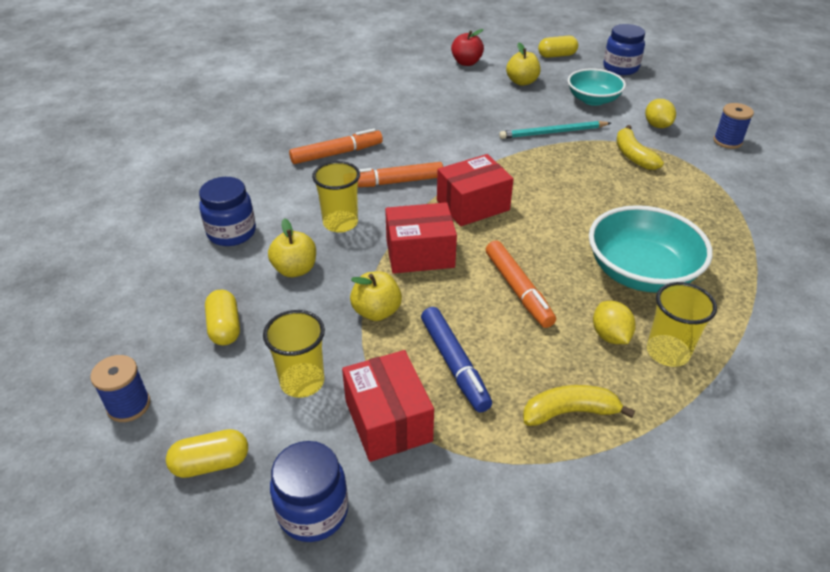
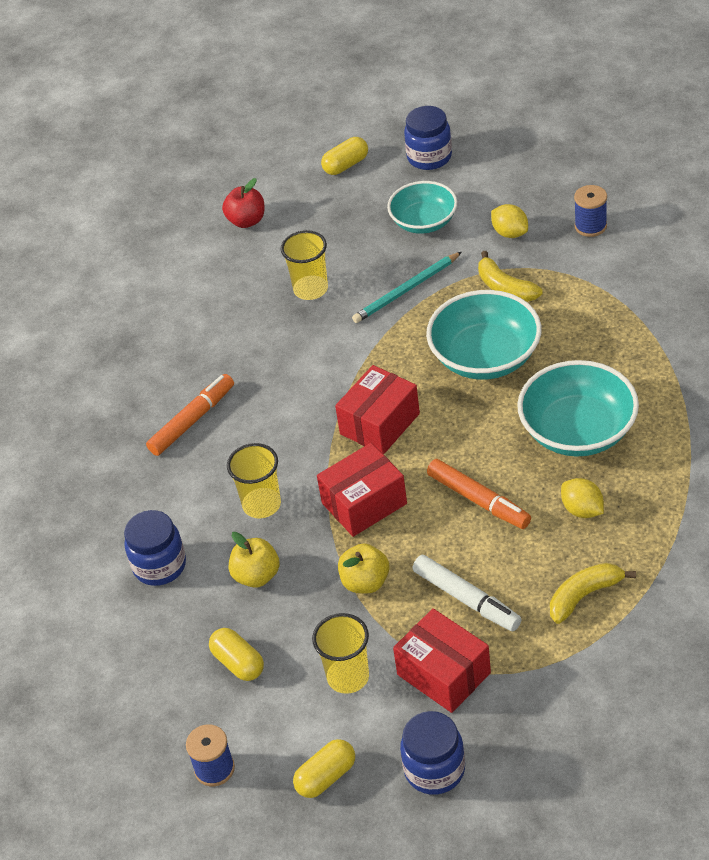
camera: 20 degrees left, 5 degrees up
orange marker [358,162,443,187] -> none
blue marker [421,307,492,412] -> white marker [413,555,522,631]
yellow apple [506,43,540,86] -> none
yellow cup [647,282,717,367] -> yellow cup moved to [281,230,328,300]
none -> turquoise bowl [426,290,541,380]

